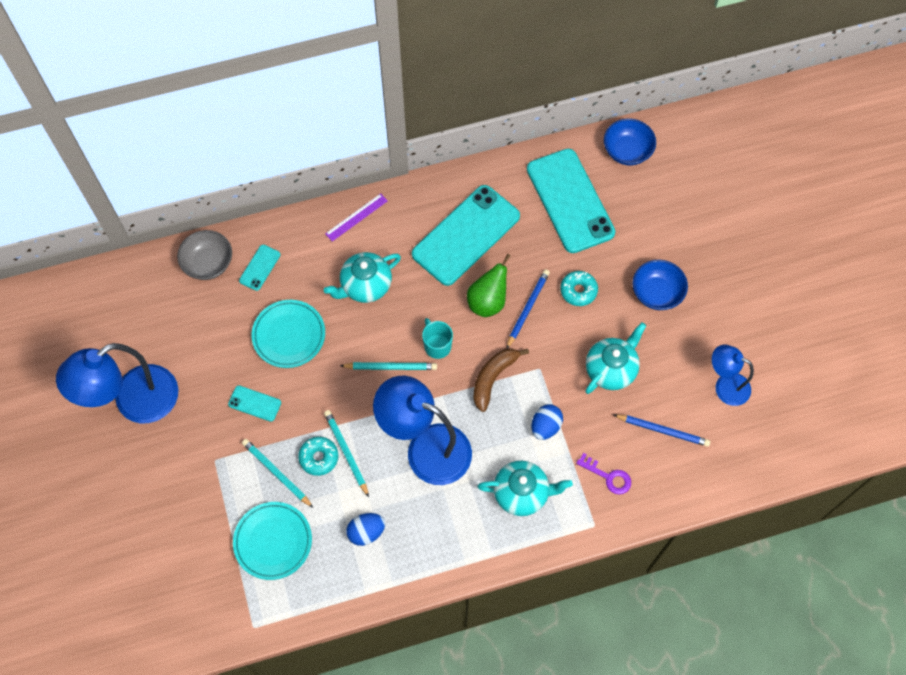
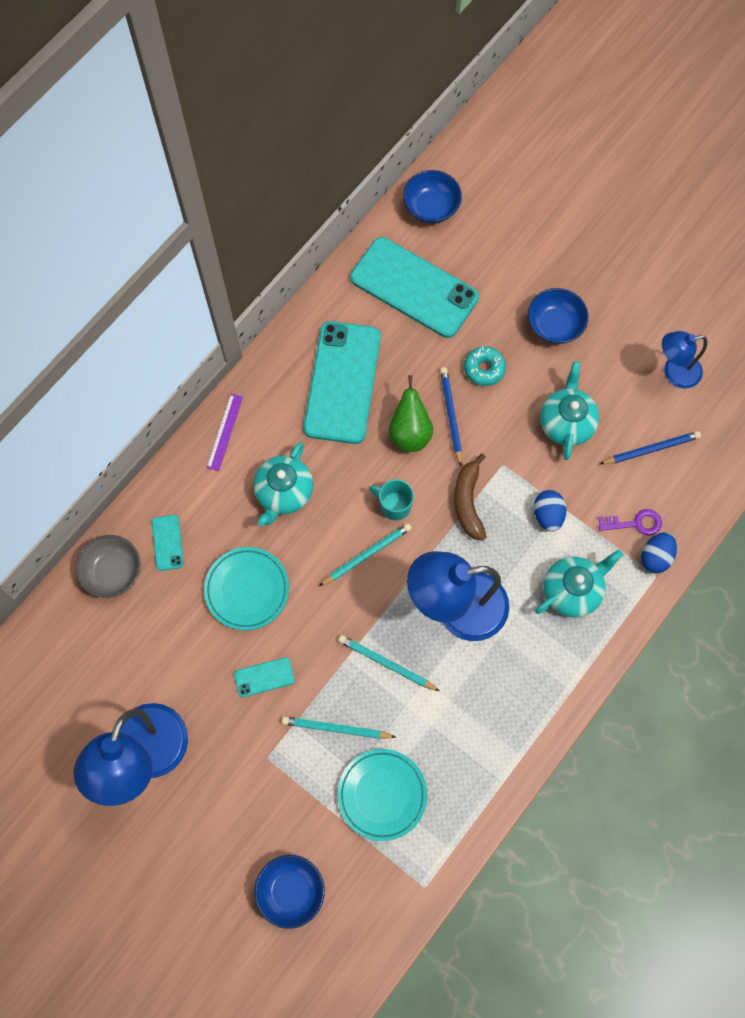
camera: 35 degrees left, 5 degrees up
turquoise donut [298,437,338,476] -> none
blue egg [346,513,385,546] -> blue egg moved to [641,532,677,573]
none -> blue bowl [254,855,325,929]

